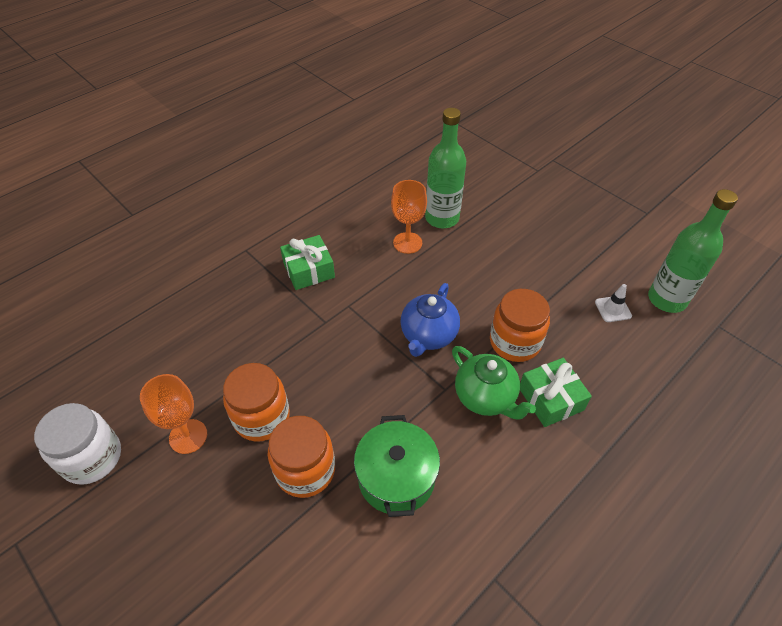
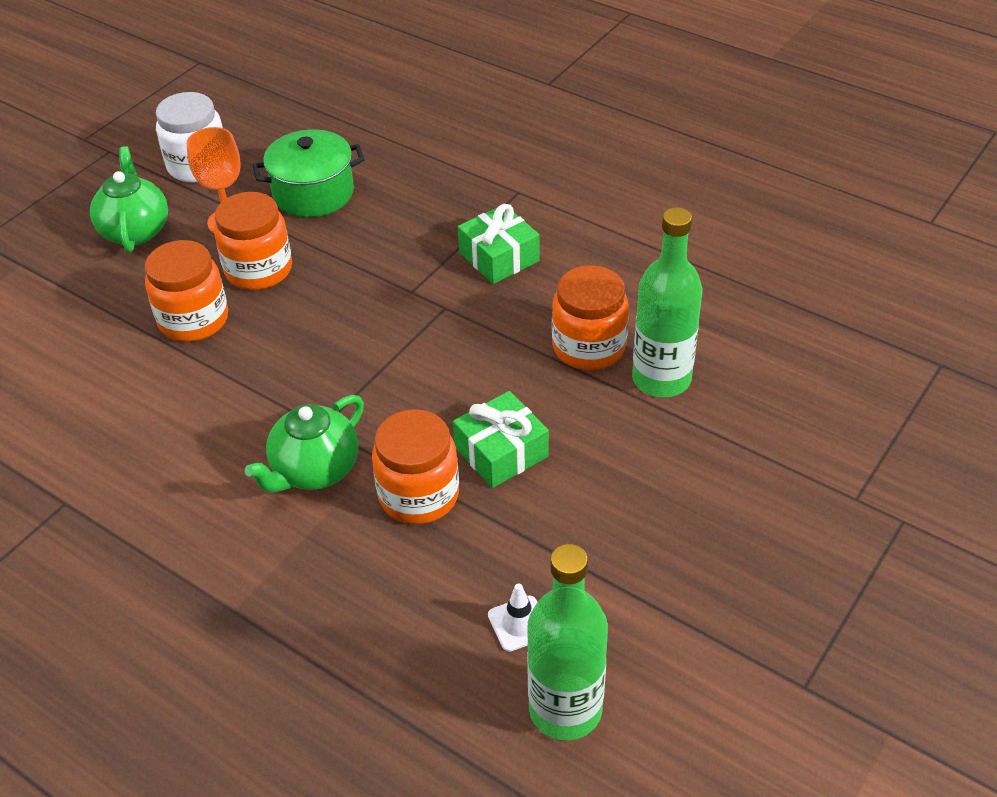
camera: 80 degrees right, 5 degrees down
green pot [354,415,440,517] -> green pot moved to [253,129,365,217]
orange goblet [391,180,427,254] -> orange jar [552,265,629,370]
blue teapot [401,283,460,357] -> none
green gift [520,358,592,427] -> green gift moved to [453,391,549,488]
none -> green teapot [90,146,168,252]

